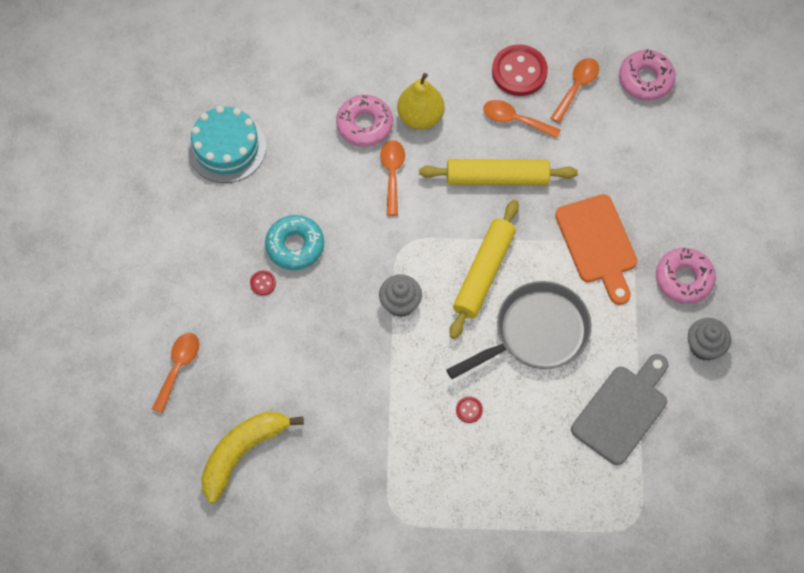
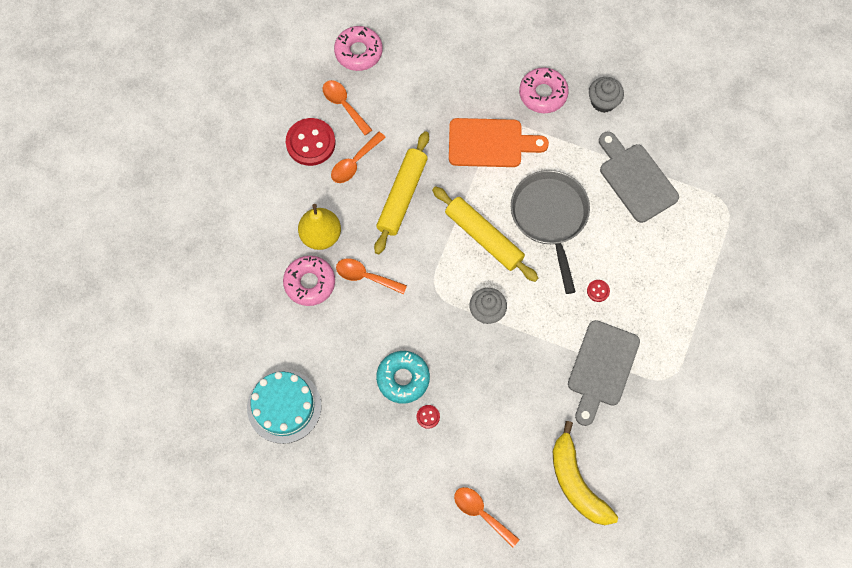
camera: 70 degrees left, 5 degrees up
none -> grey cutting board [568,320,640,426]

